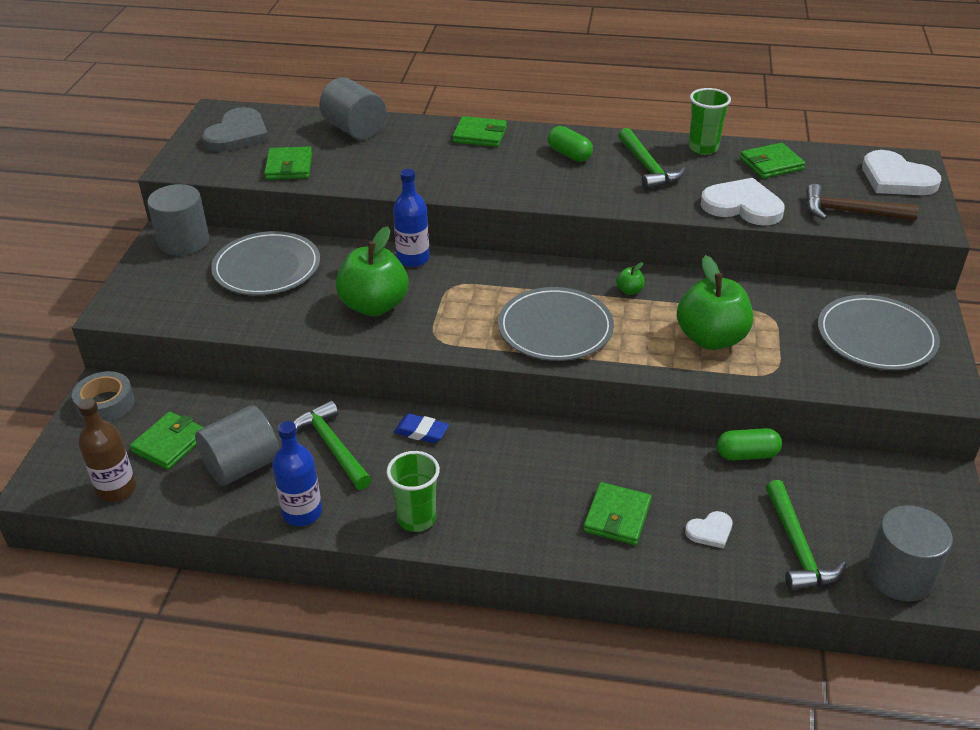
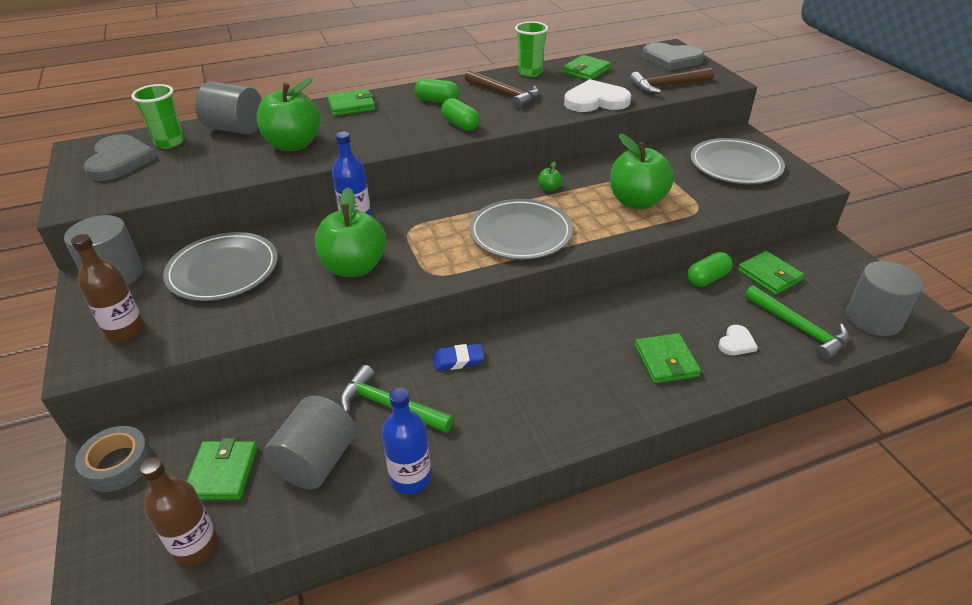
camera: 30 degrees left, 0 degrees up
green wallet [264,147,312,180] -> green wallet moved to [737,251,804,295]
green cup [387,451,440,532] -> green cup moved to [131,84,184,149]
green hammer [618,128,685,190] -> brown hammer [465,70,539,109]
white heart [862,150,941,195] -> grey heart [642,43,704,71]
none -> brown bottle [71,234,144,342]
none -> green apple [256,78,321,151]
none -> green capsule [441,98,480,131]

